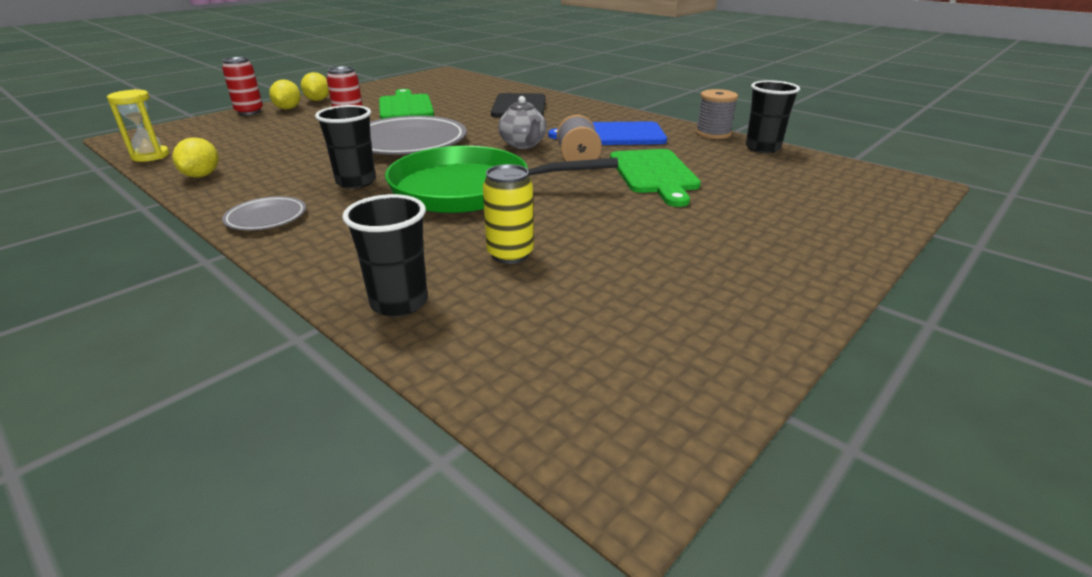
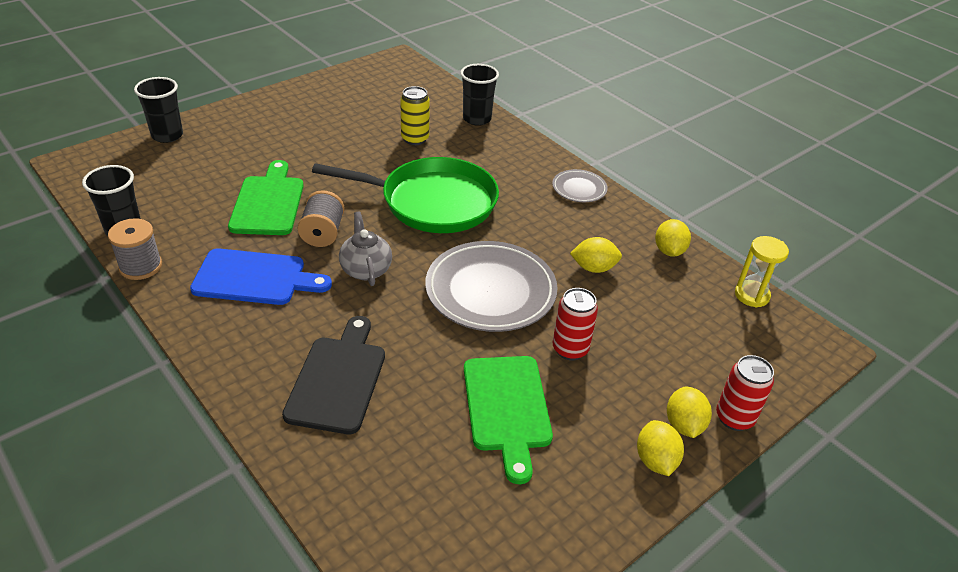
camera: 175 degrees left, 10 degrees up
black cup [315,105,376,189] -> black cup moved to [134,77,183,143]
none -> yellow lemon [570,237,622,273]

